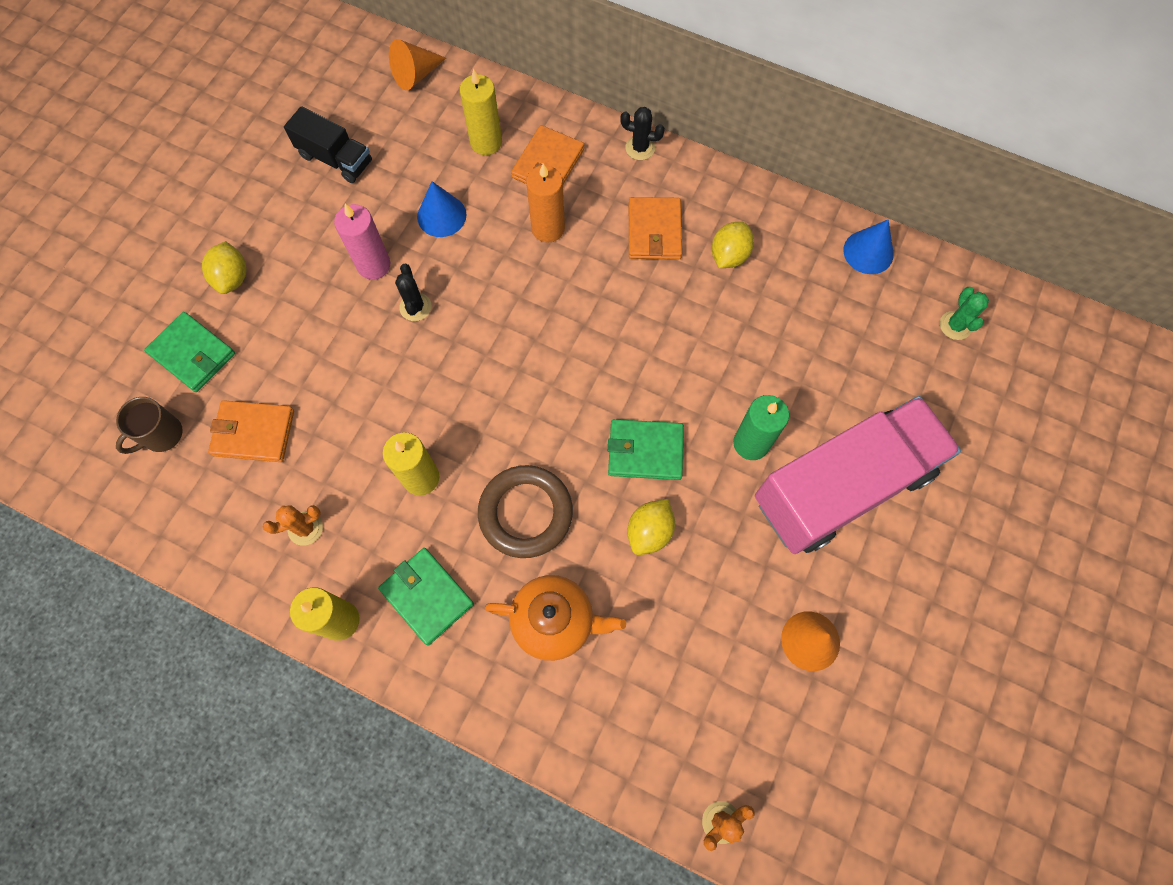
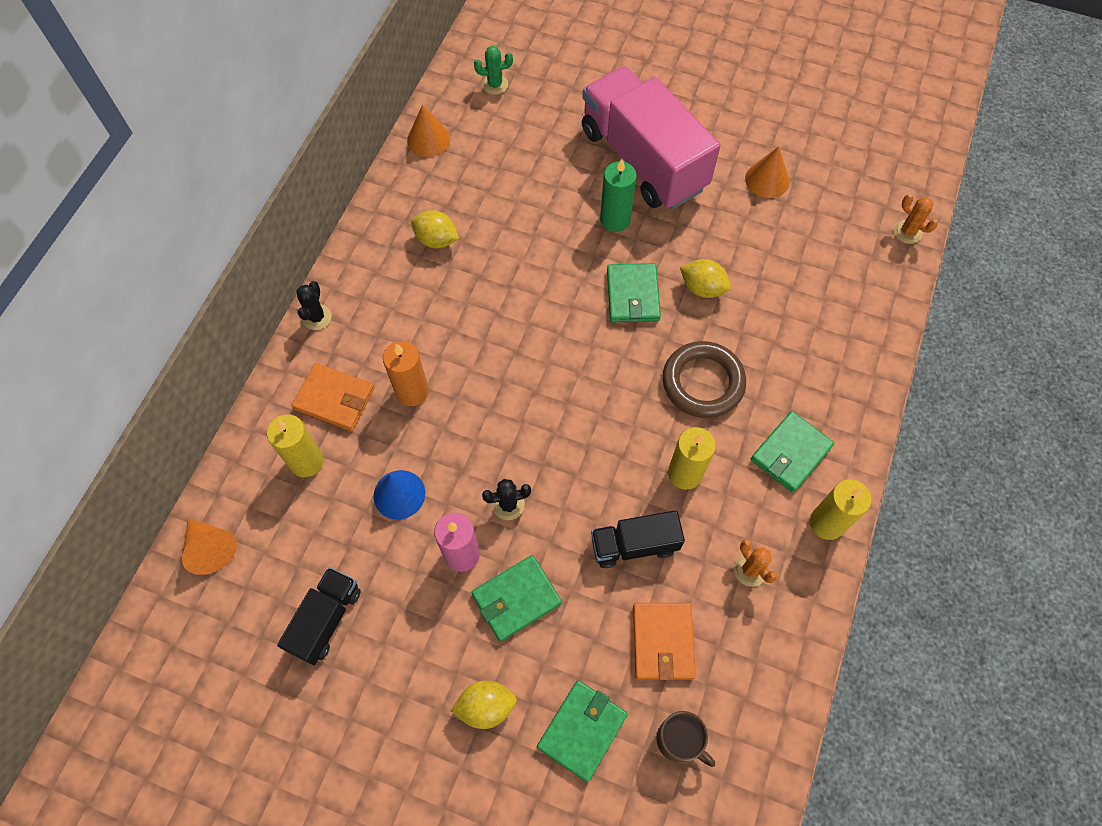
camera: 95 degrees left, 5 degrees down
orange teapot [485,575,626,661] -> none
orange wallet [629,197,682,260] -> none
blue cone [843,220,894,274] -> orange cone [407,104,450,157]
none -> green wallet [471,555,562,642]
none -> black truck [591,510,685,568]

